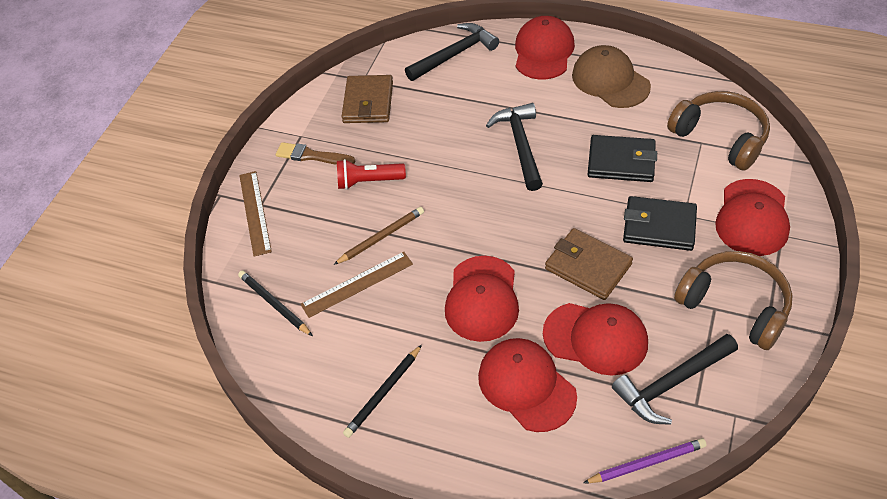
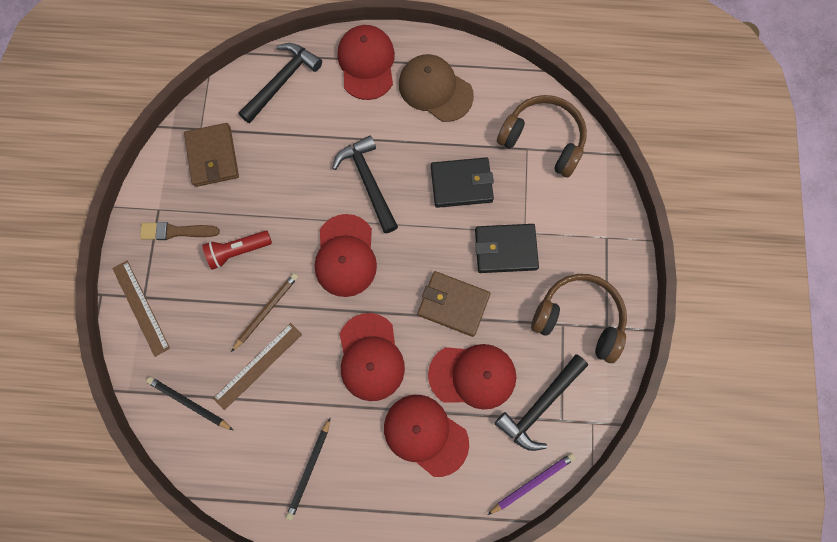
camera: 20 degrees left, 25 degrees up
red cap [715,179,790,256] -> red cap moved to [314,214,377,297]

